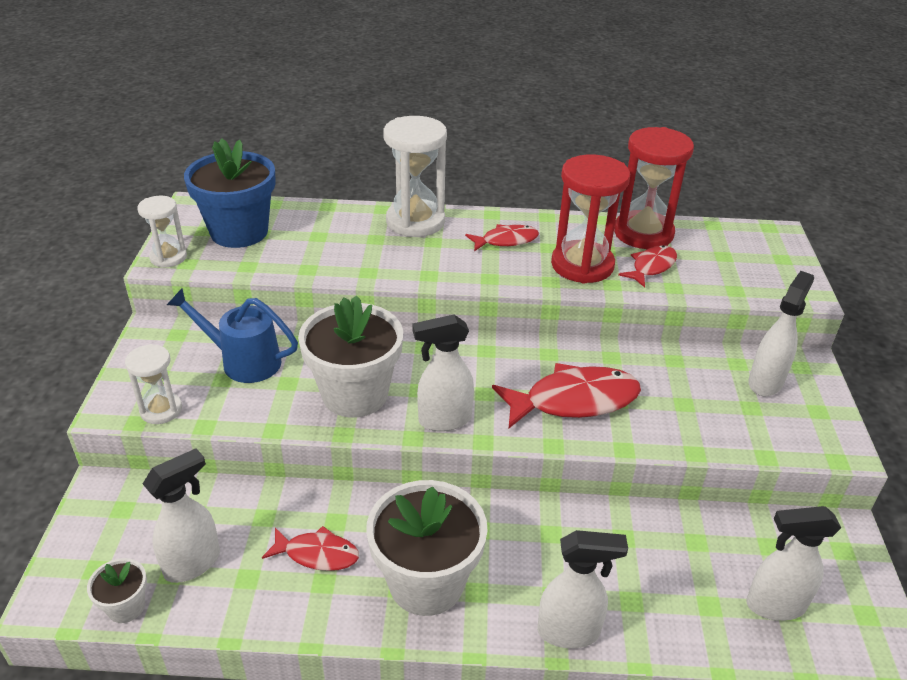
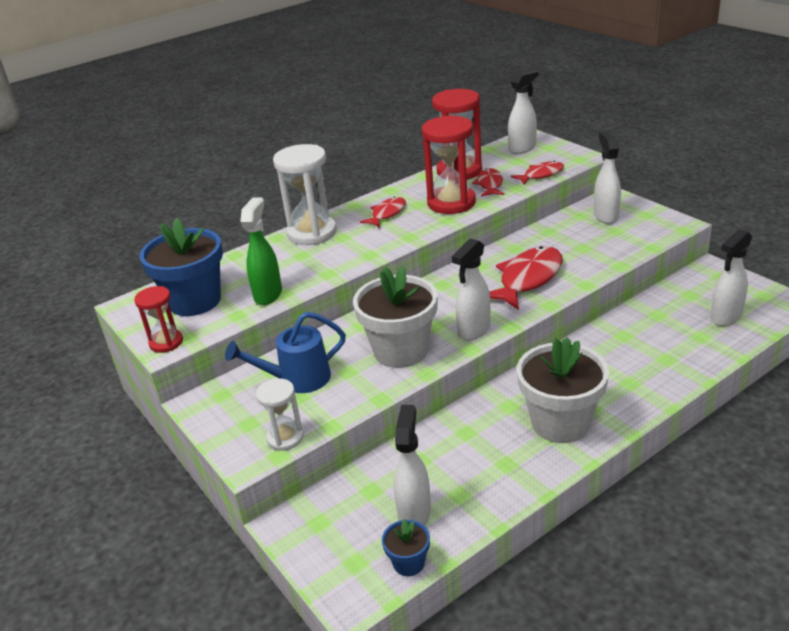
camera: 35 degrees left, 5 degrees down
white flower pot [87,558,147,623] -> blue flower pot [382,519,430,576]
white hourglass [137,196,187,268] -> red hourglass [134,286,183,353]
red fish [262,526,359,571] -> red fish moved to [511,161,564,184]
white spray bottle [537,530,628,648] -> white spray bottle moved to [508,68,538,154]
none -> green spray bottle [240,198,282,305]

